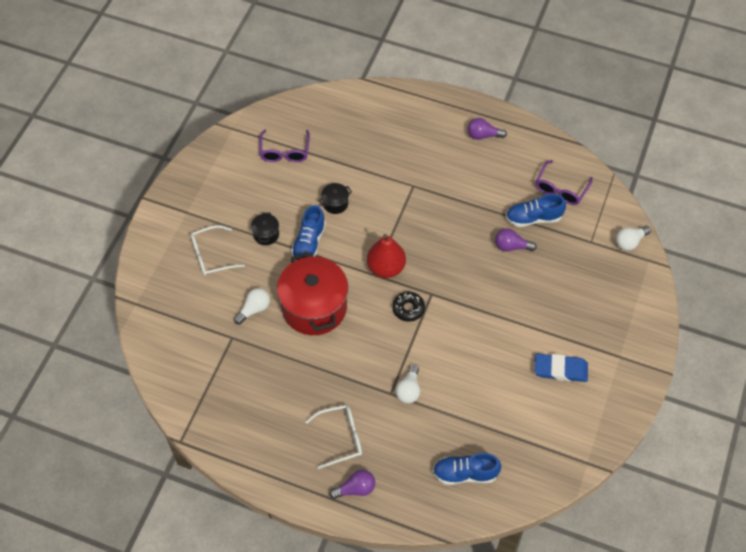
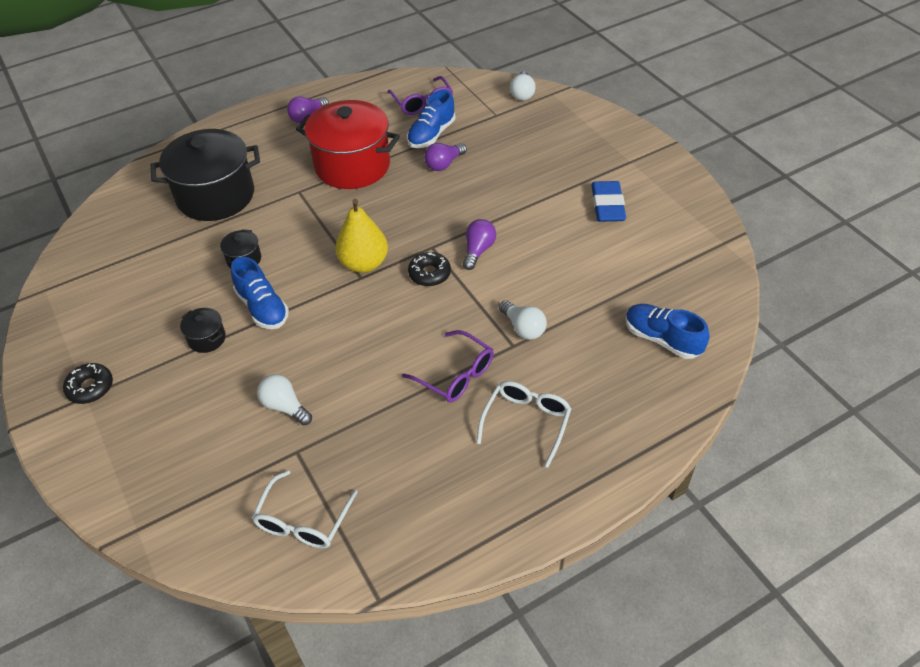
camera: 50 degrees left, 10 degrees down
white glasses [190,225,245,276] -> white glasses moved to [252,470,358,549]
white light bulb [234,288,270,325] -> white light bulb turned 45 degrees counterclockwise [257,374,312,425]
purple glasses [259,130,310,162] -> purple glasses moved to [402,330,494,403]
red pot [277,252,348,335] -> red pot moved to [296,100,400,189]
purple light bulb [329,470,375,499] -> purple light bulb moved to [463,219,496,270]
red pear [367,234,406,278] -> yellow pear [335,199,388,273]
blue shoe [433,453,501,485] -> blue shoe turned 90 degrees clockwise [625,304,709,359]
blue eraser [535,353,588,382] -> blue eraser turned 45 degrees counterclockwise [591,181,626,222]
none -> black donut [63,363,113,404]
none -> black pot [151,129,260,221]

